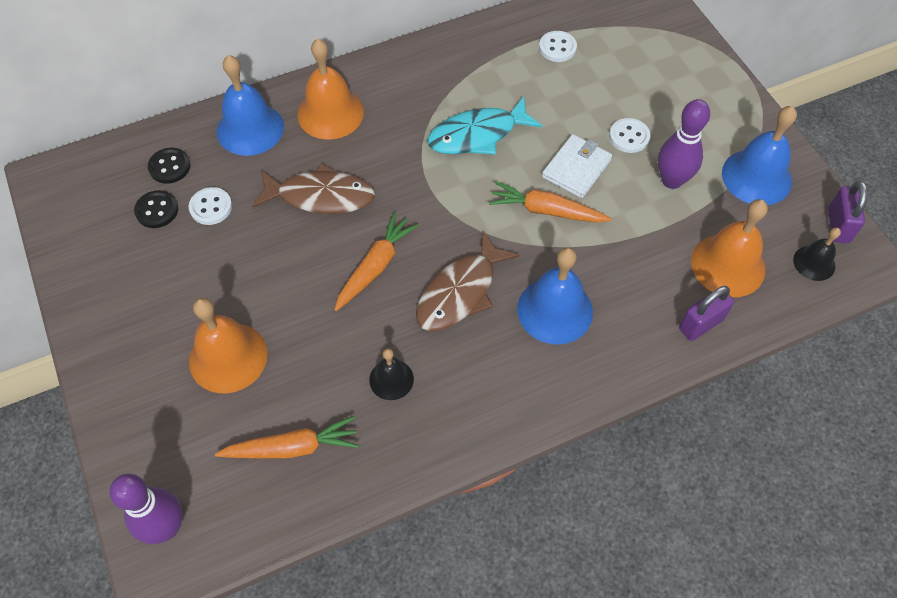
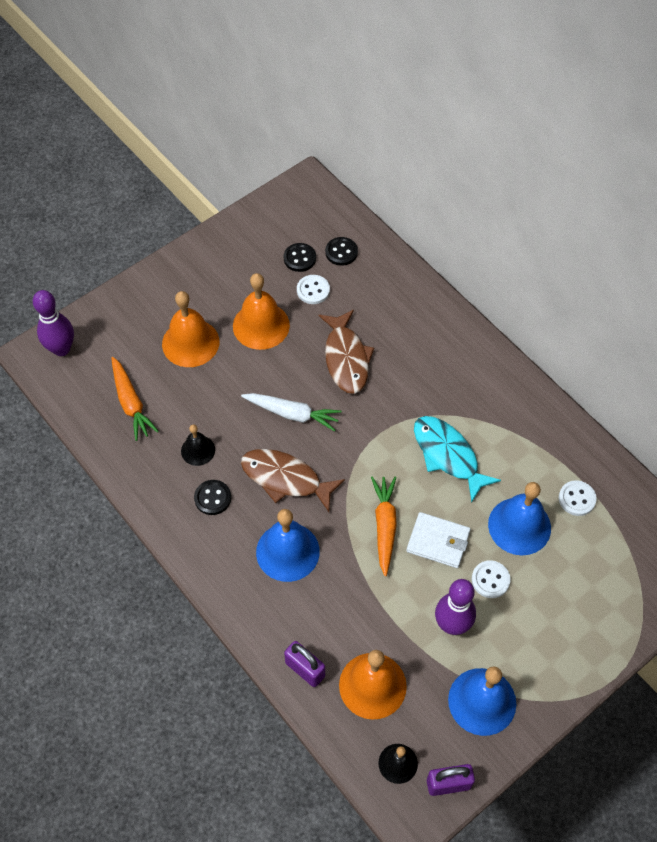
camera: 75 degrees right, 0 degrees up
blue bell [217,55,284,156] -> blue bell moved to [488,482,551,555]
orange bell [297,39,364,139] -> orange bell moved to [233,273,290,350]
orange carrot [334,212,419,311] -> white carrot [241,393,342,431]
none -> black button [194,480,231,515]

